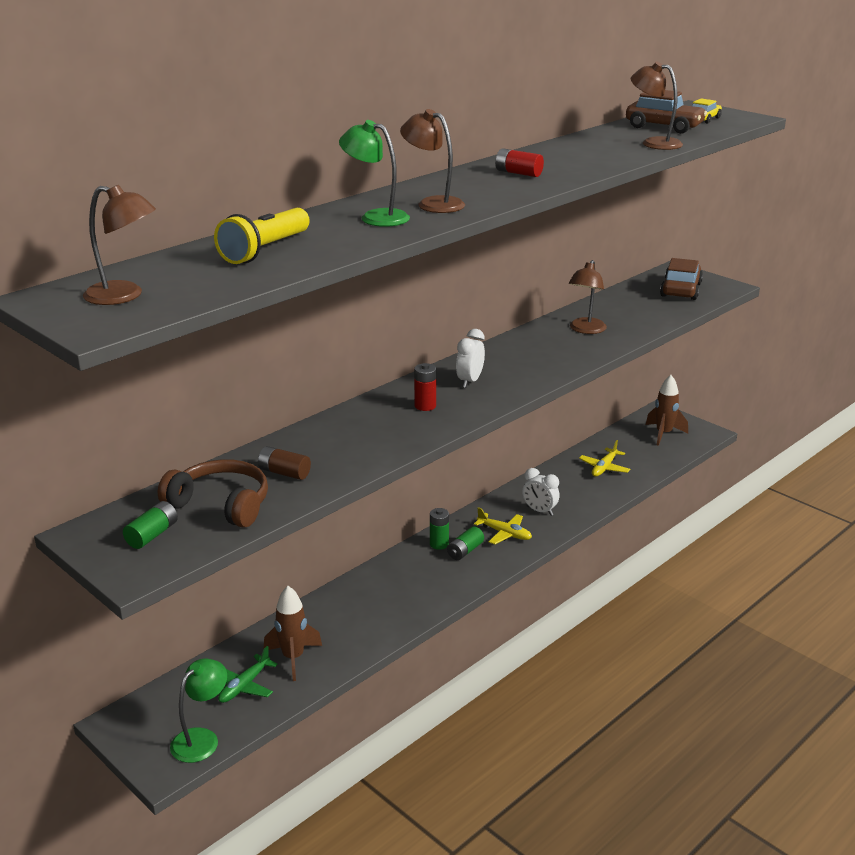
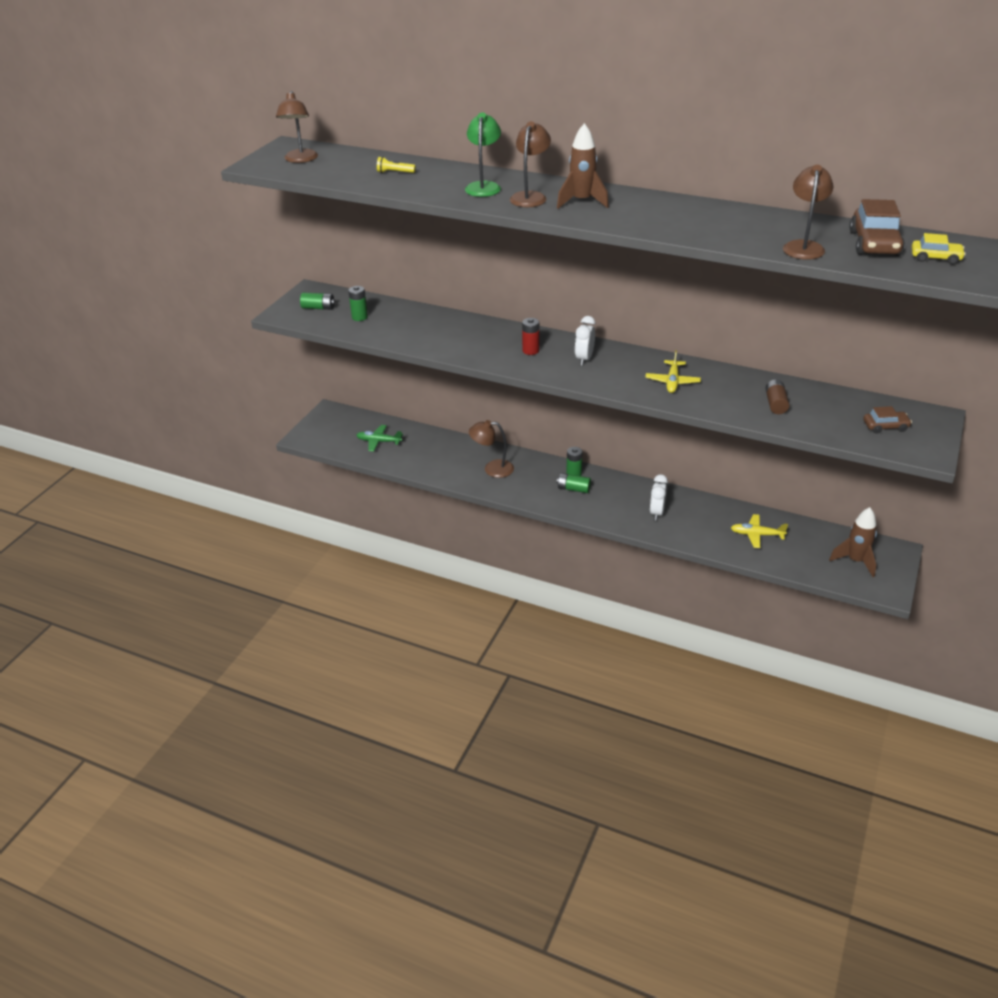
camera: 70 degrees right, 10 degrees up
brown headphones [158,459,268,528] -> green battery [348,286,368,321]
green lamp [170,658,227,763] -> none
yellow flashlight [214,208,310,264] -> yellow flashlight [377,157,416,173], size x0.49
brown battery [258,446,311,480] -> brown battery moved to [765,379,789,414]
brown rocket [264,586,322,681] -> brown rocket moved to [557,123,609,209]
white clock [456,329,485,388] -> white clock turned 75 degrees counterclockwise [575,316,595,366]
yellow plane [474,507,532,544] -> yellow plane moved to [645,350,701,393]
red battery [495,148,544,177] -> none
brown lamp [569,260,607,334] -> brown lamp moved to [469,420,514,478]
brown car [660,258,703,300] -> brown car [863,406,912,434], size x0.58

